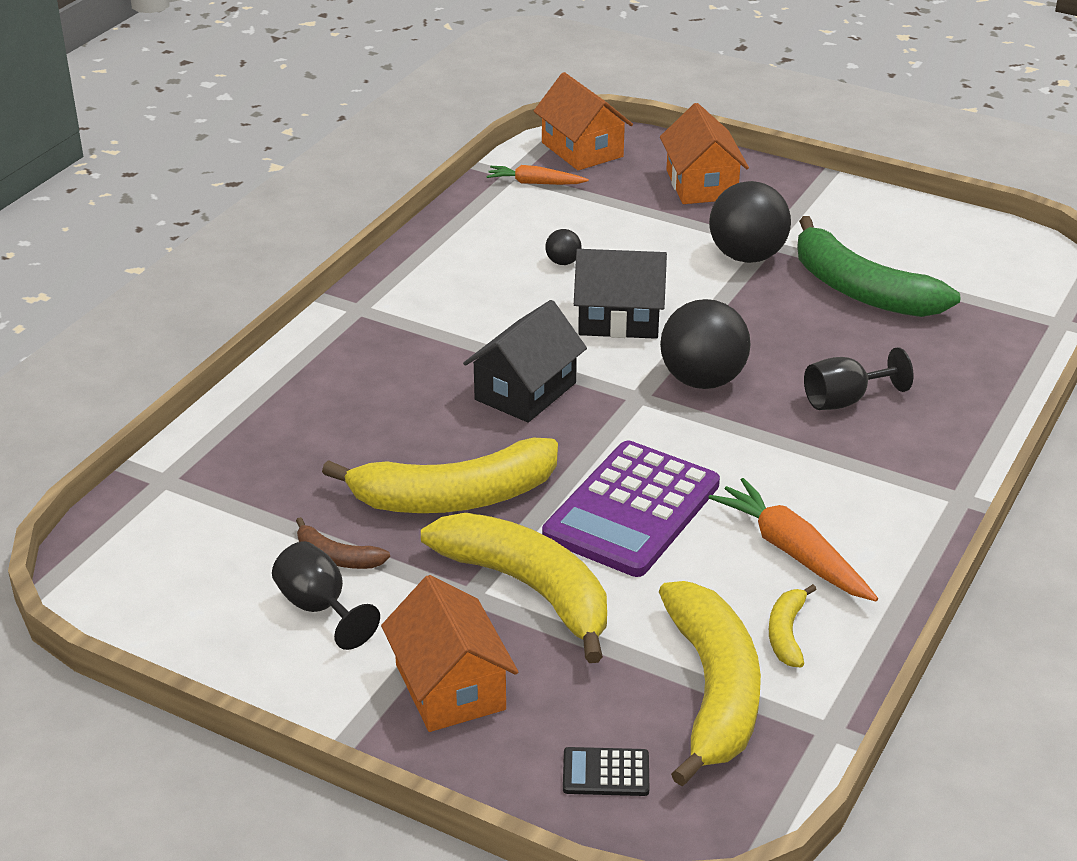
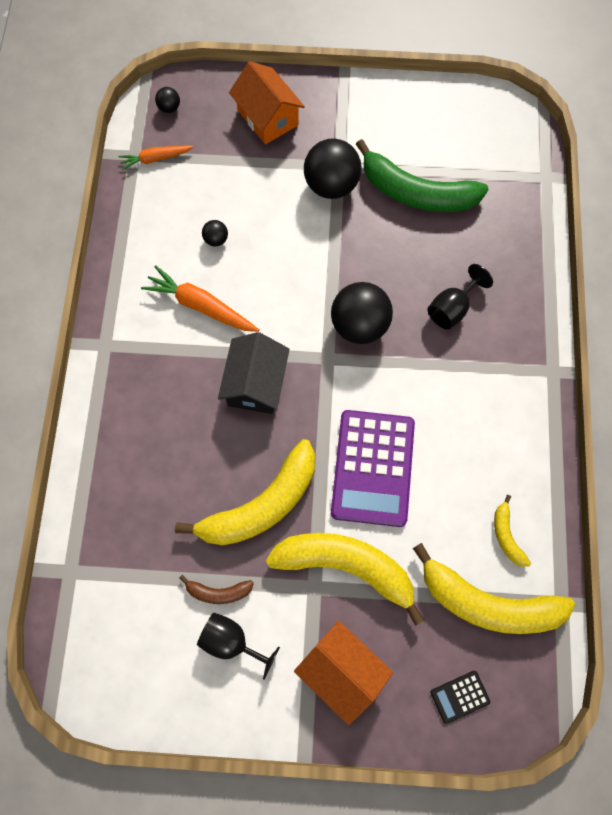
camera: 25 degrees left, 35 degrees up
orange house [534,72,633,170] -> black ball [155,87,180,113]
black house [574,249,667,339] -> none
yellow banana [659,581,761,786] -> yellow banana turned 135 degrees clockwise [413,543,575,634]
orange carrot [708,478,878,601] -> orange carrot moved to [141,265,260,332]

